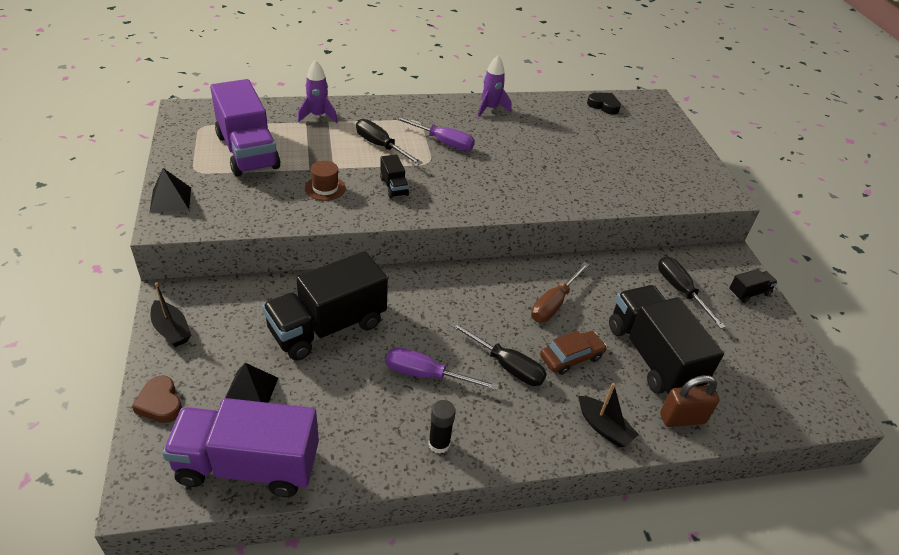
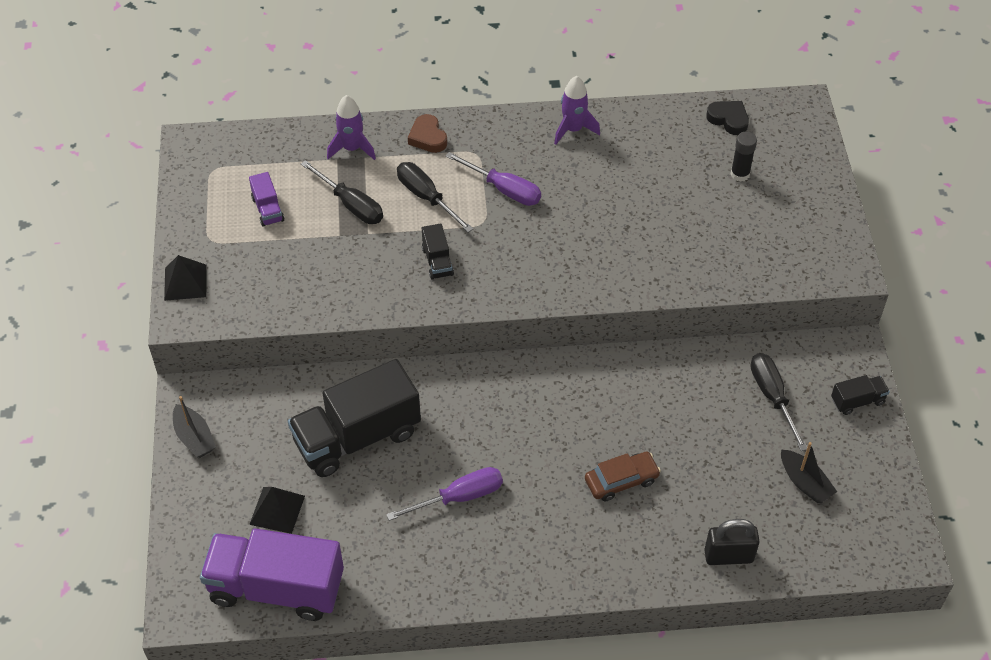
camera: 10 degrees right, 10 degrees up
brown heart [132,375,182,423] -> brown heart moved to [408,114,447,153]
purple truck [210,79,280,177] -> purple truck [249,172,284,227], size x0.44
brown hat [305,161,346,201] -> none
purple screwdriver [386,347,498,390] -> purple screwdriver turned 135 degrees clockwise [386,467,503,521]
black glue stick [428,400,456,454] -> black glue stick moved to [731,131,757,182]
black screwdriver [450,321,547,386] -> black screwdriver moved to [301,160,383,224]
brown screwdriver [531,262,589,322] -> none
black boat [579,383,639,448] -> black boat moved to [781,442,837,503]
black truck [609,285,724,394] -> none
brown padlock [660,375,720,427] -> black padlock [704,519,760,565]

